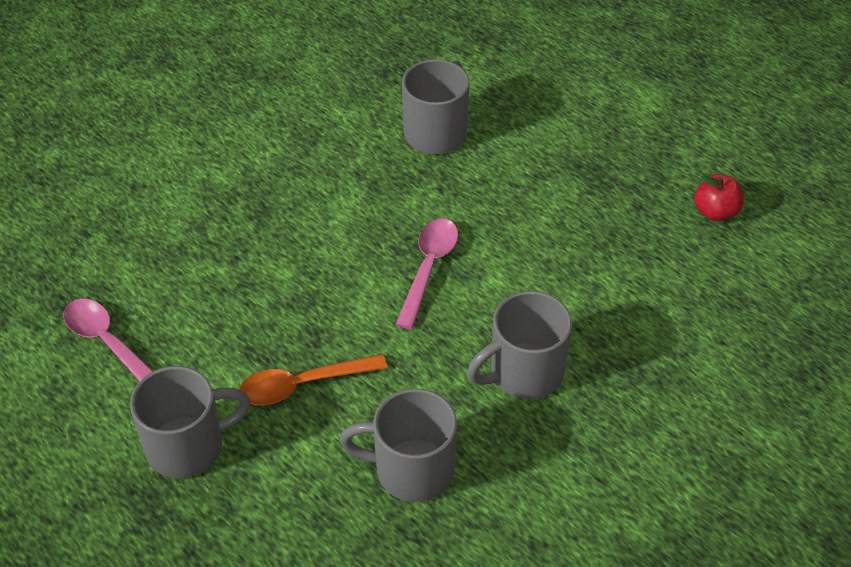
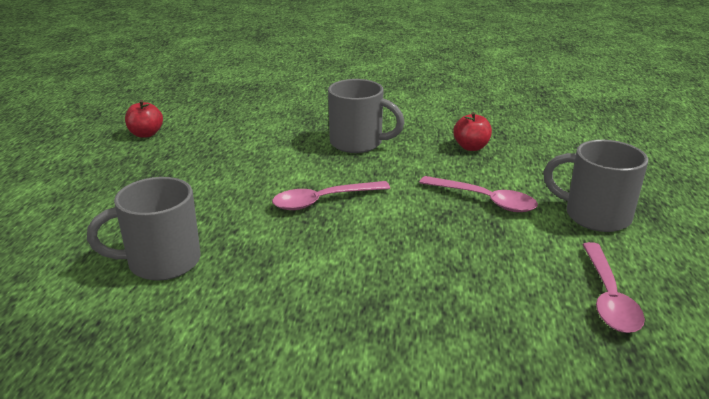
camera: 130 degrees left, 20 degrees down
orange spoon [239,354,387,405] -> pink spoon [419,176,538,212]
grey mug [340,388,457,502] -> red apple [453,112,492,151]

